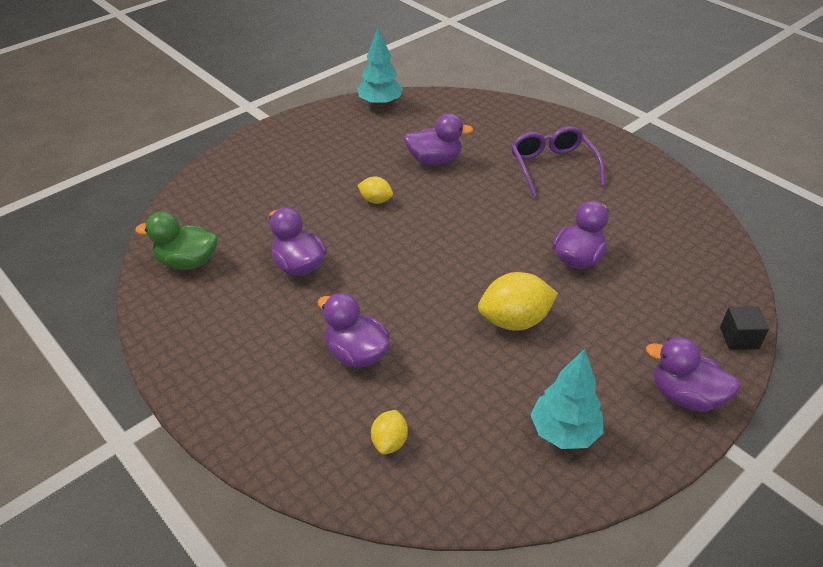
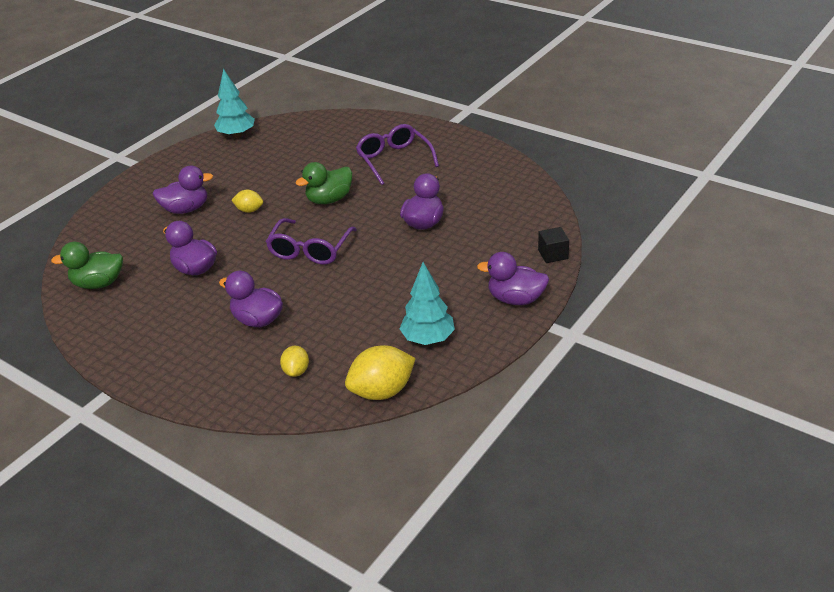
camera: 10 degrees left, 5 degrees down
purple duck [404,114,473,165] -> purple duck moved to [153,166,213,214]
yellow lemon [478,272,558,331] -> yellow lemon moved to [345,345,416,400]
none -> purple glasses [266,218,357,265]
none -> green duck [295,162,352,204]

